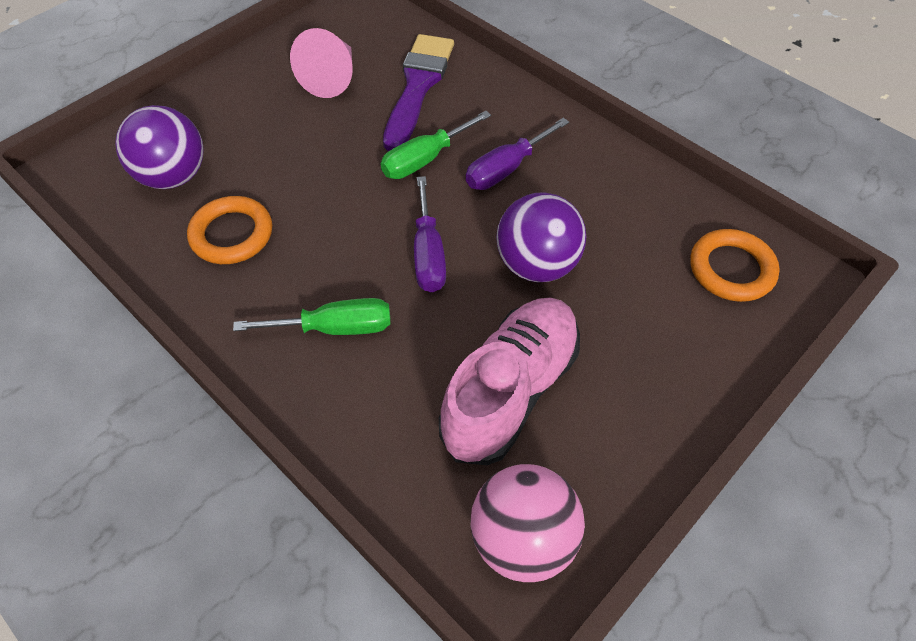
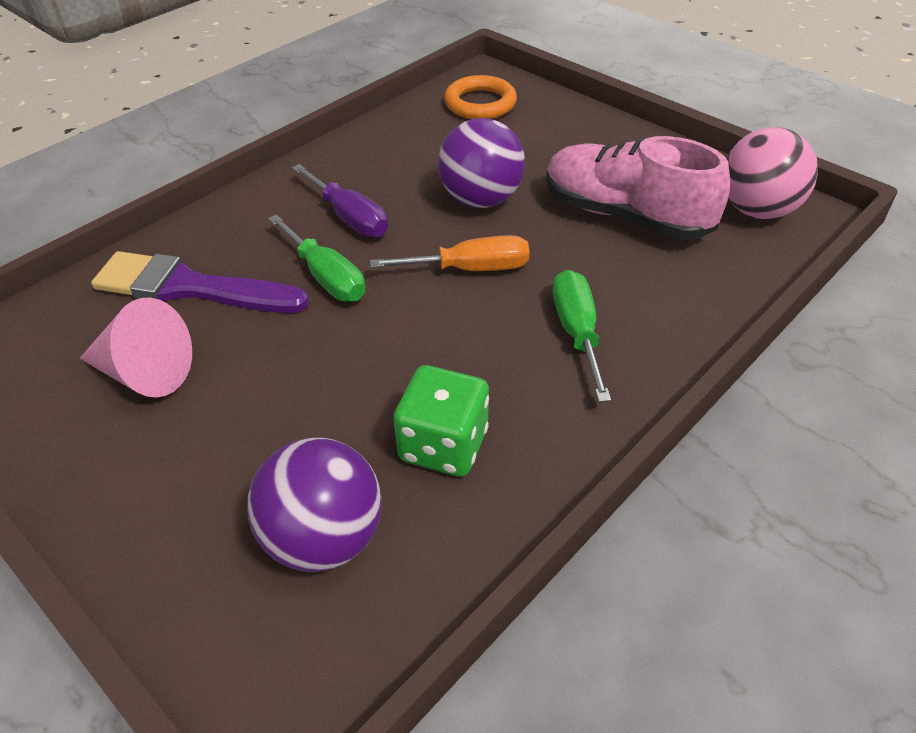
camera: 90 degrees left, 10 degrees down
orange ring [187,196,272,264] -> green dice [394,365,489,477]
purple screwdriver [414,176,446,292] -> orange screwdriver [370,235,529,271]

